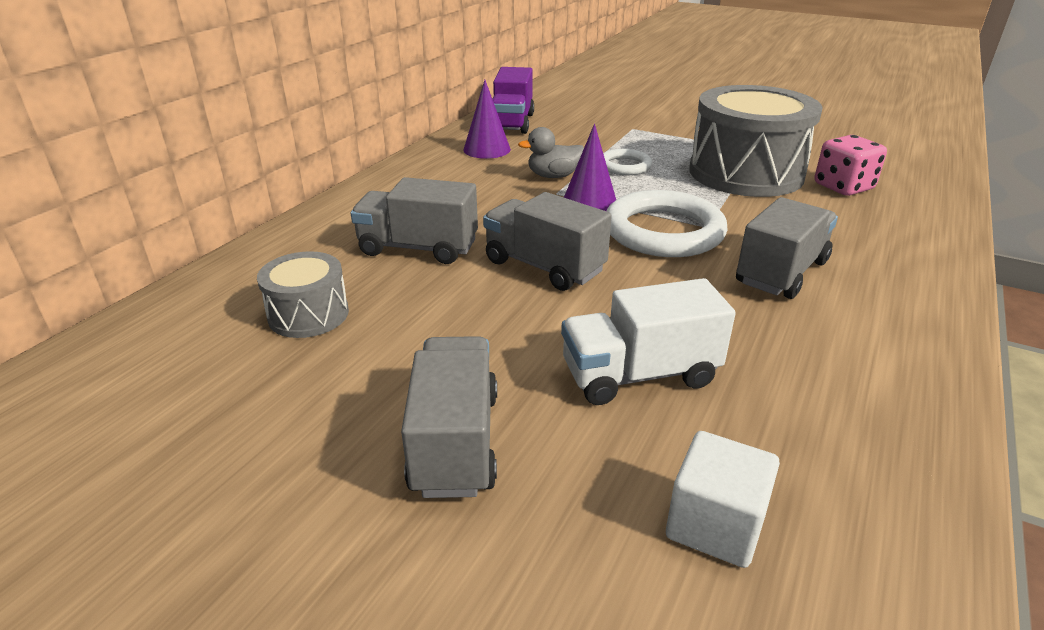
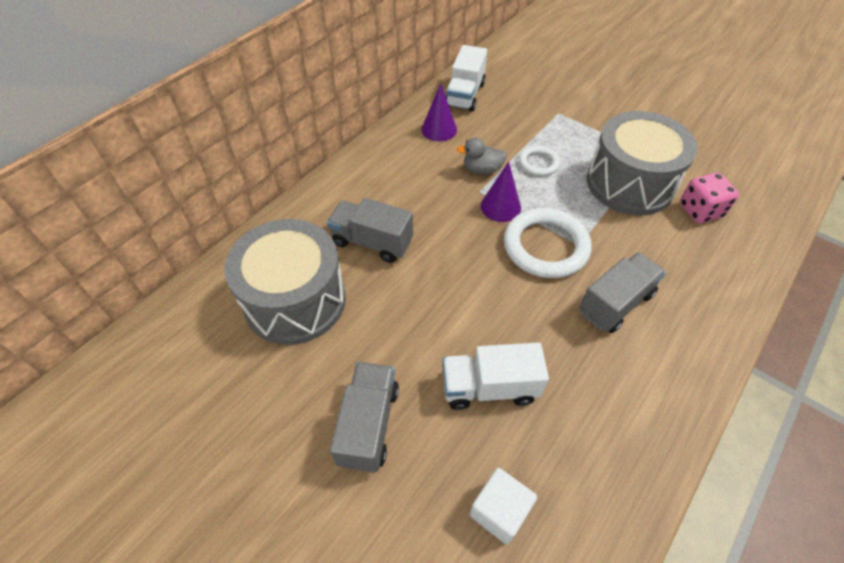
camera: 10 degrees right, 20 degrees up
grey drum [257,251,349,338] -> grey drum [224,219,346,345], size x2.03
grey truck [483,192,612,291] -> none
purple truck [493,67,534,134] -> white truck [446,45,487,112]

